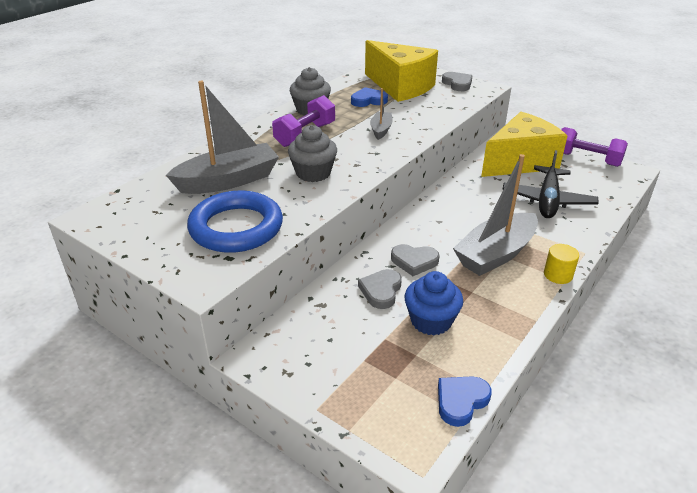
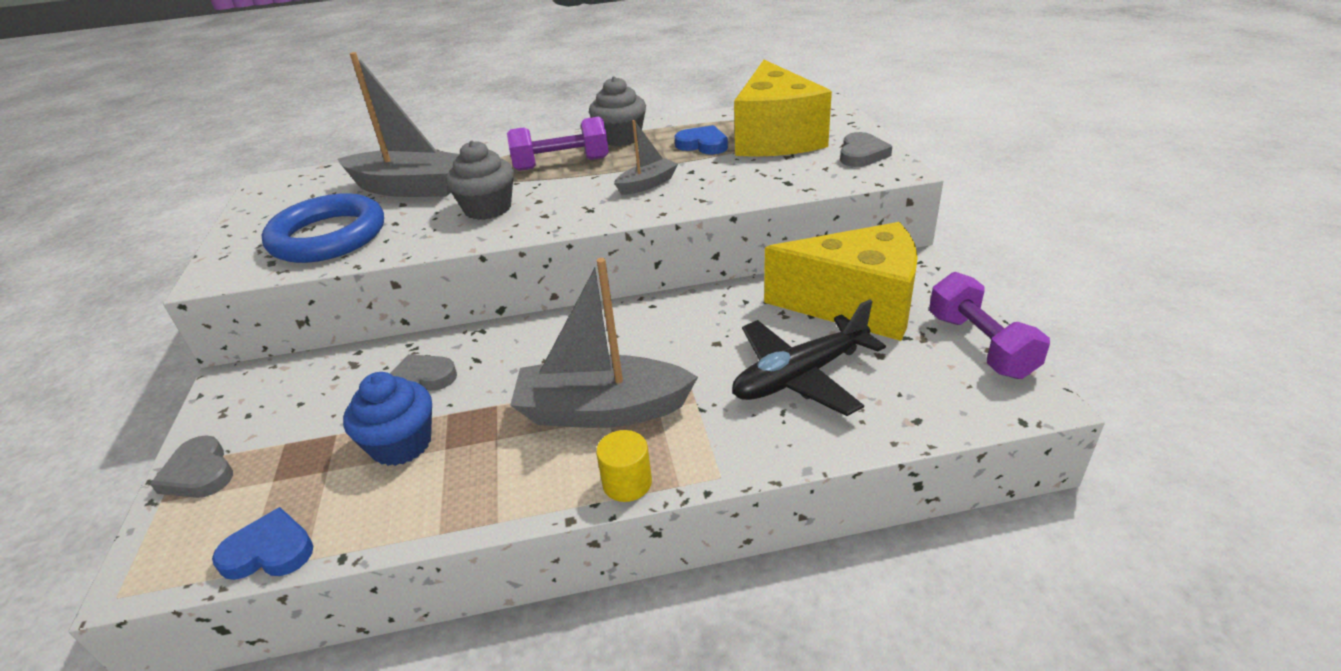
camera: 45 degrees right, 0 degrees up
grey heart [391,244,440,276] -> grey heart moved to [150,436,233,498]

